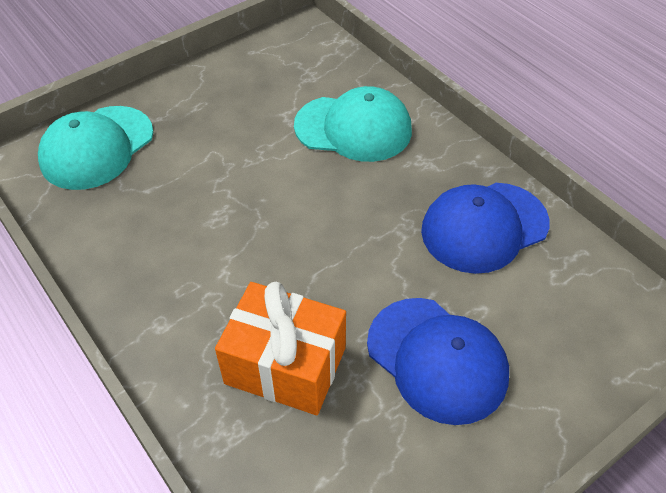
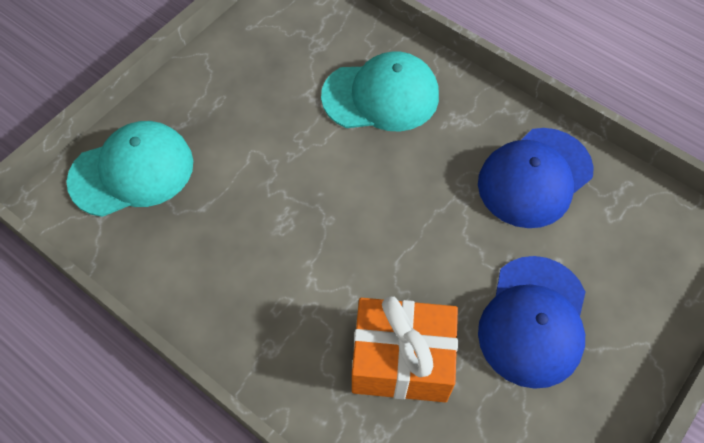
camera: 15 degrees left, 10 degrees up
turquoise cap [38,106,153,190] -> turquoise cap turned 135 degrees counterclockwise [66,121,193,217]
blue cap [367,298,509,425] -> blue cap turned 75 degrees clockwise [478,256,585,389]

